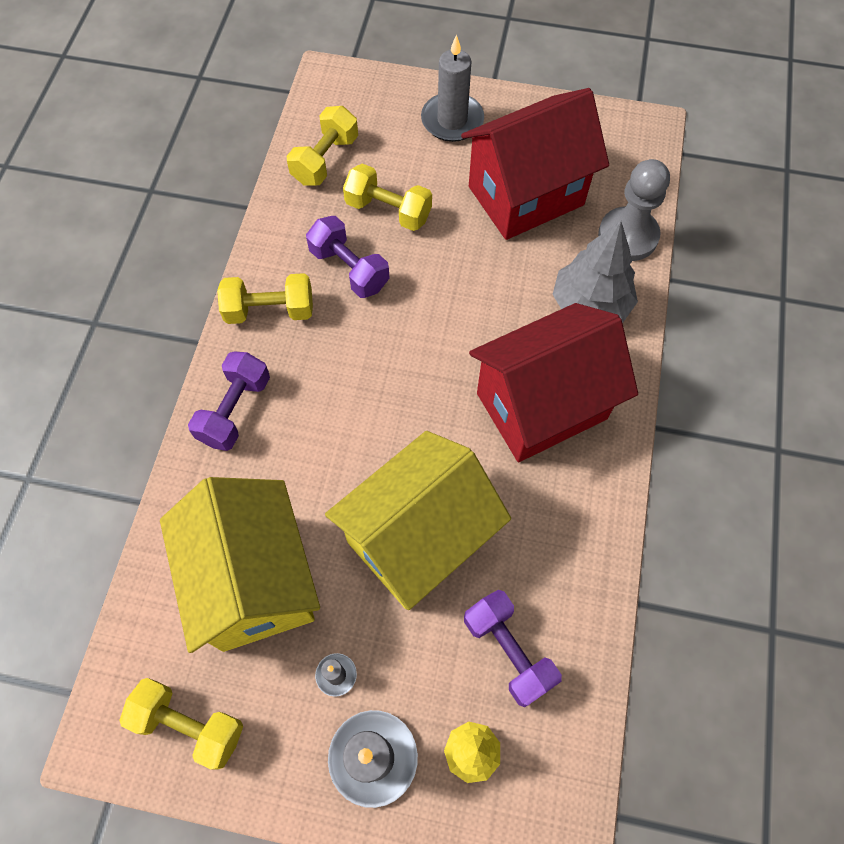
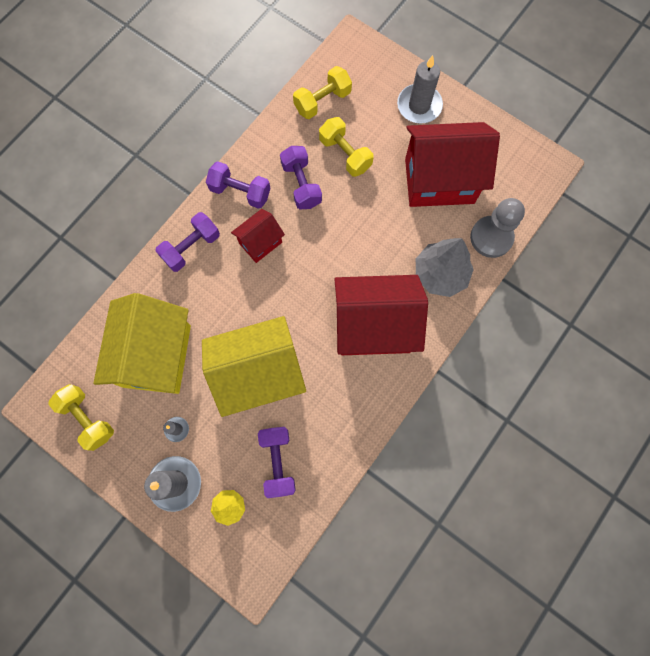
camera: 25 degrees right, 10 degrees up
yellow dumbbell [217,273,313,324] -> purple dumbbell [206,161,271,209]
none -> red house [231,209,285,263]

